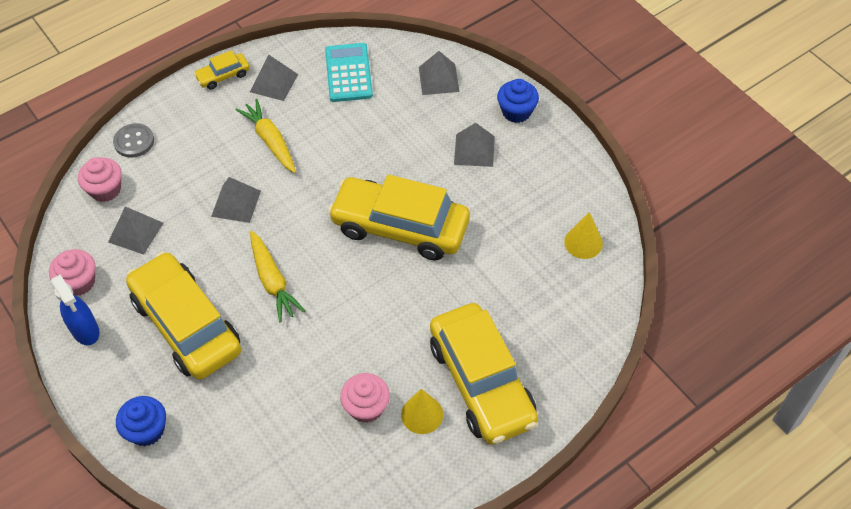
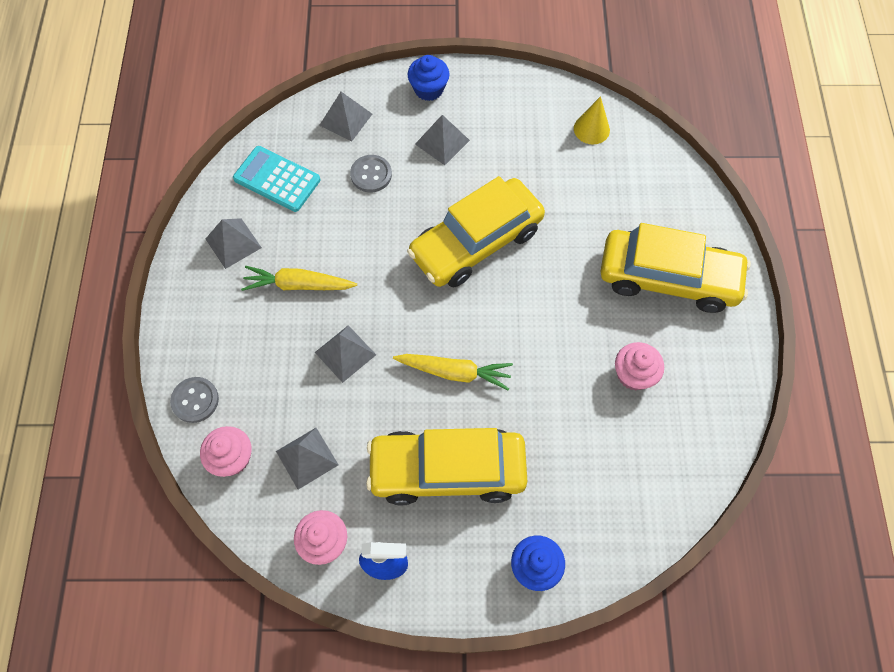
camera: 55 degrees left, 10 degrees up
yellow car [194,50,250,90] -> none
yellow cone [401,389,443,434] -> none
none -> grey button [350,155,392,193]

